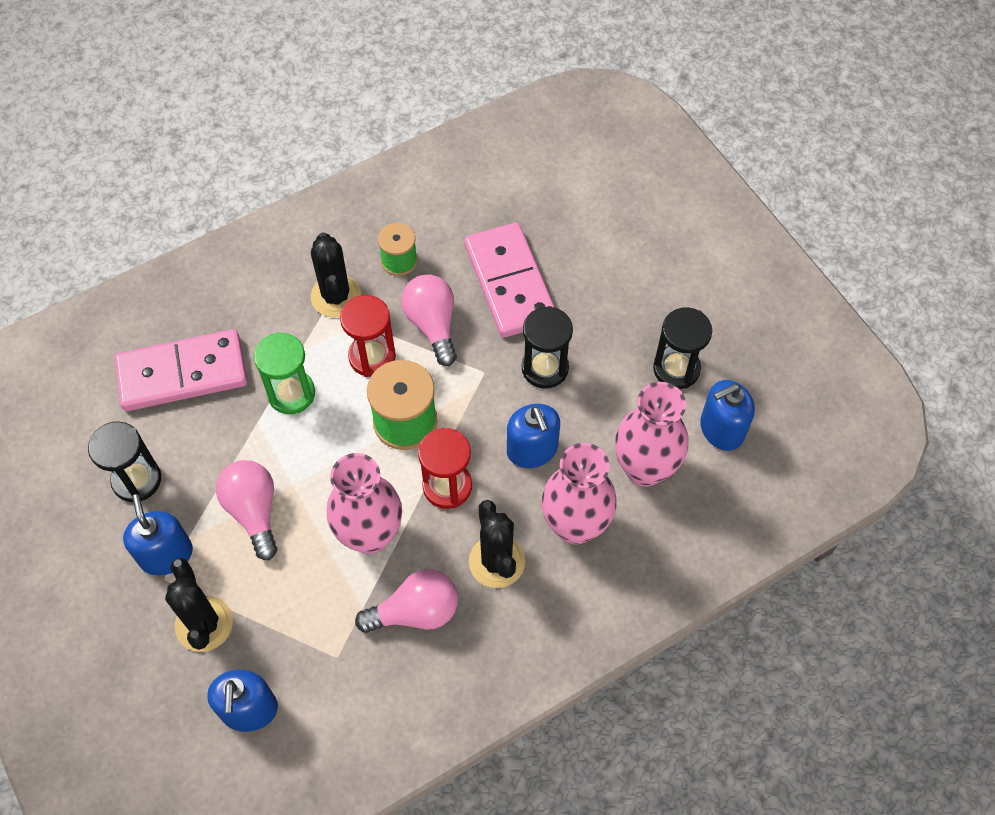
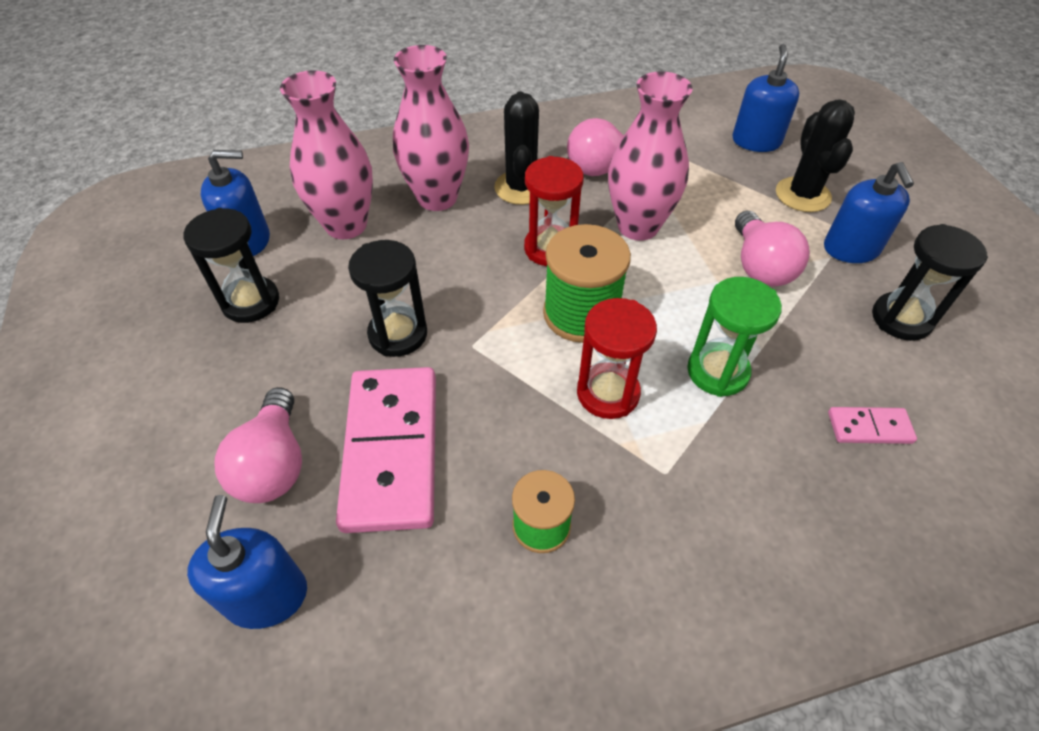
camera: 165 degrees left, 10 degrees down
pink domino [115,329,247,411] -> pink domino [828,407,917,444], size x0.45
black cactus [311,232,361,318] -> none
pink light bulb [401,275,457,366] -> pink light bulb moved to [214,387,302,503]
blue soap dispenser [507,404,560,468] -> blue soap dispenser moved to [187,495,307,629]

